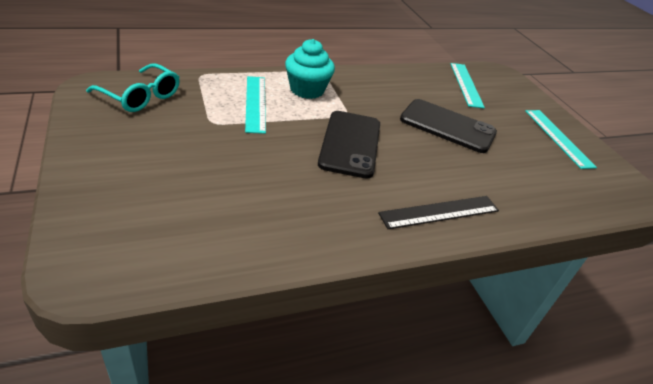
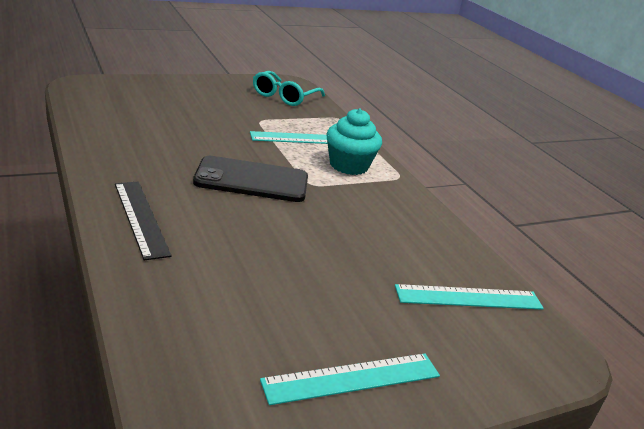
camera: 85 degrees right, 10 degrees down
black phone [400,99,497,153] -> none

